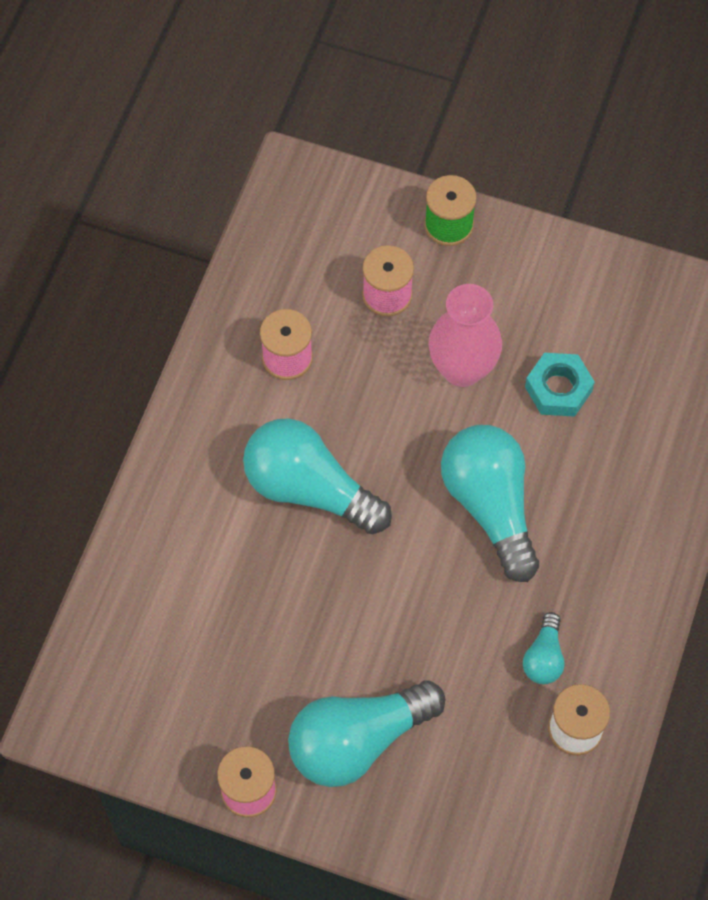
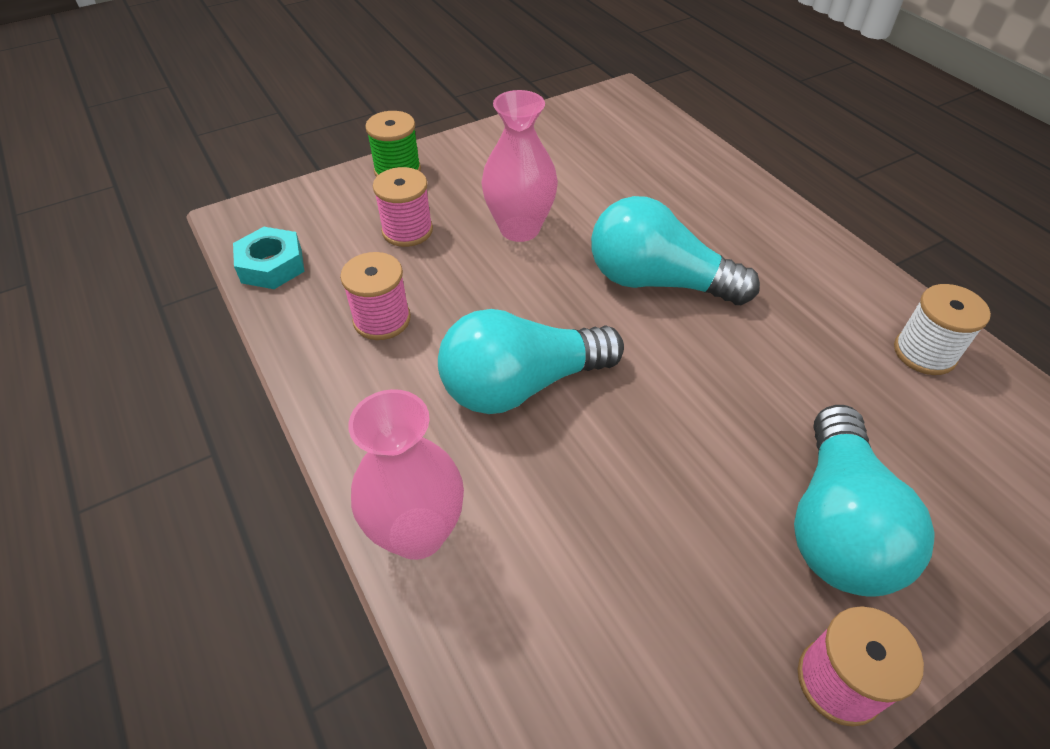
camera: 50 degrees left, 15 degrees down
turquoise light bulb [523,612,565,684] -> none
turquoise nut [525,353,595,417] -> turquoise nut moved to [233,227,305,289]
none -> pink vase [348,389,464,560]

